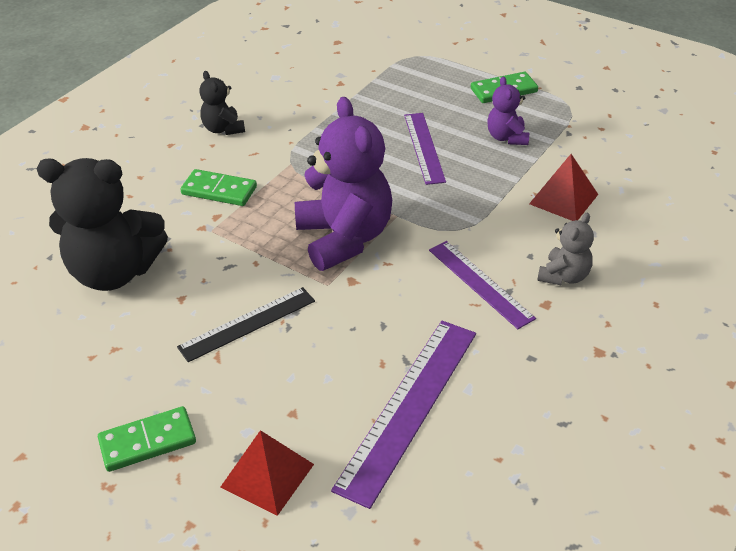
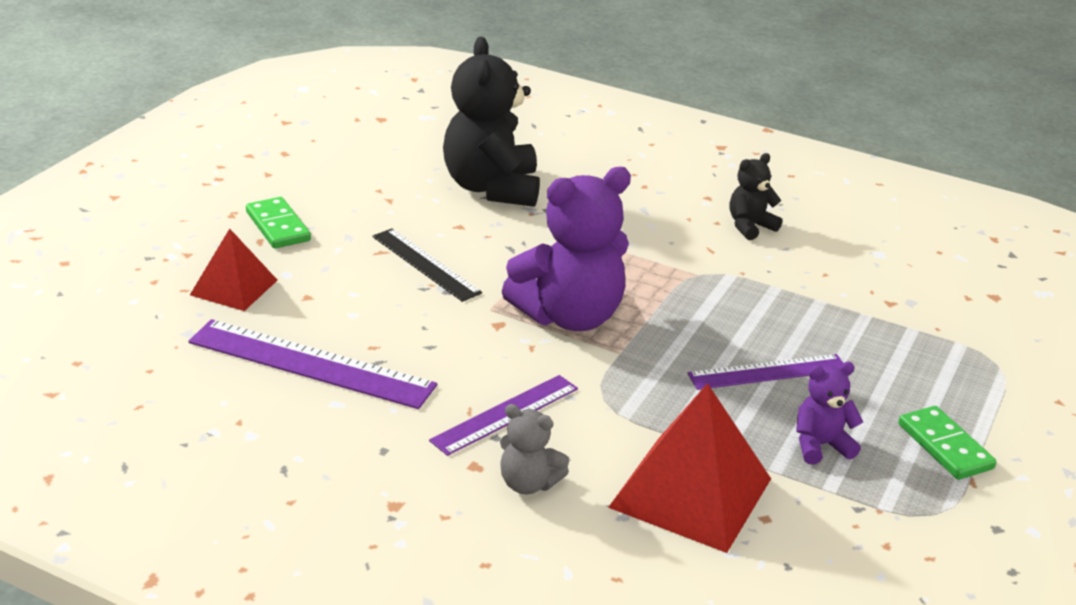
camera: 80 degrees right, 10 degrees down
green domino [180,169,257,206] -> none
red pyramid [529,154,598,221] -> red pyramid [608,383,771,553], size x1.69

